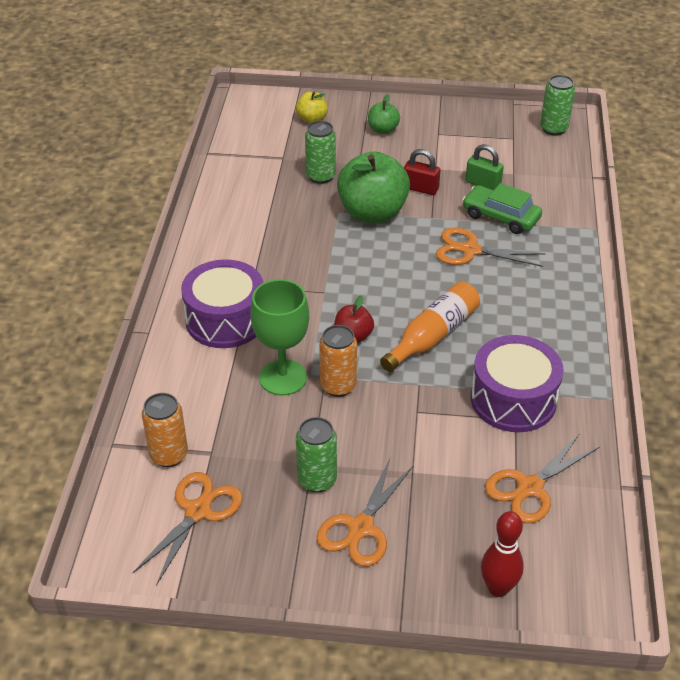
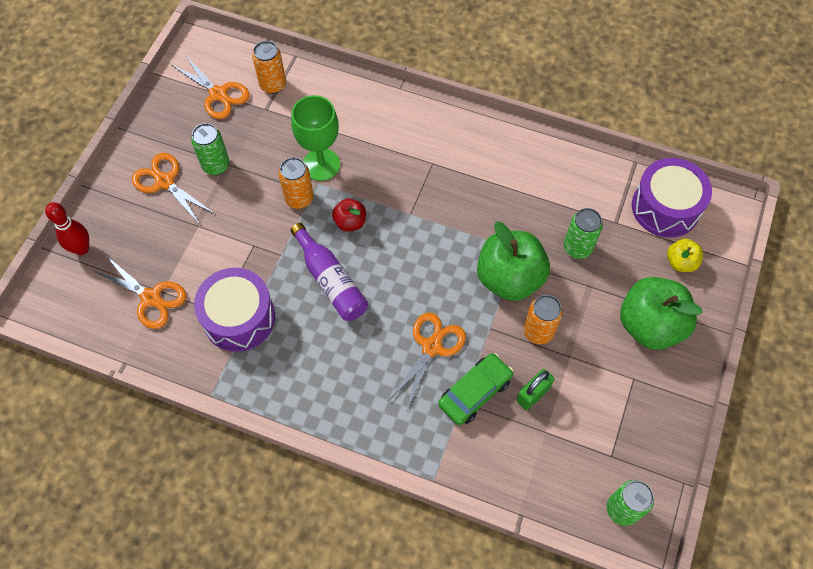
camera: 105 degrees right, 20 degrees up
purple drum [181,259,263,348] -> purple drum moved to [632,158,712,238]
green apple [368,94,400,134] -> green apple [620,277,703,350], size x2.03
orange bottle [380,281,480,372] -> purple bottle [290,223,368,321]
red padlock [404,149,440,195] -> orange can [524,295,563,344]
orange scissors [485,433,599,523] -> orange scissors turned 150 degrees clockwise [92,257,187,329]

